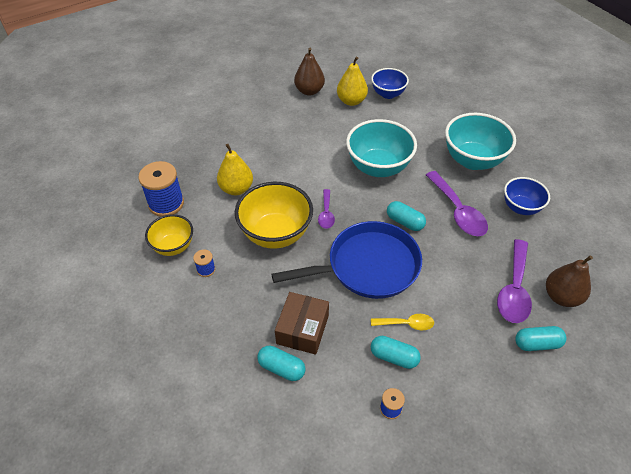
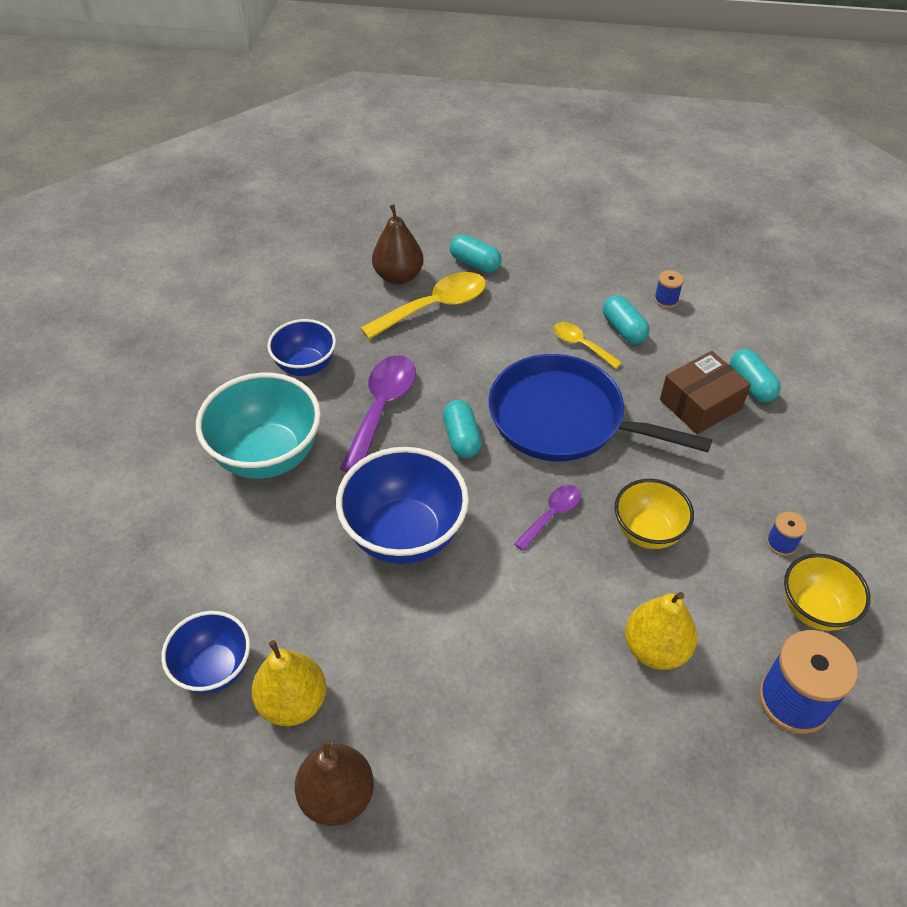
camera: 140 degrees left, 0 degrees up
yellow bowl [235,182,313,249] -> yellow bowl [615,479,694,549], size x0.61
turquoise bowl [346,119,417,177] -> blue bowl [336,447,469,564]
purple spoon [497,239,532,323] -> yellow spoon [361,272,486,339]

